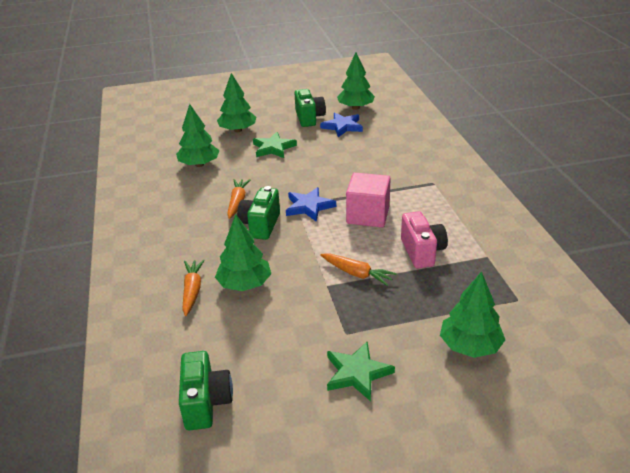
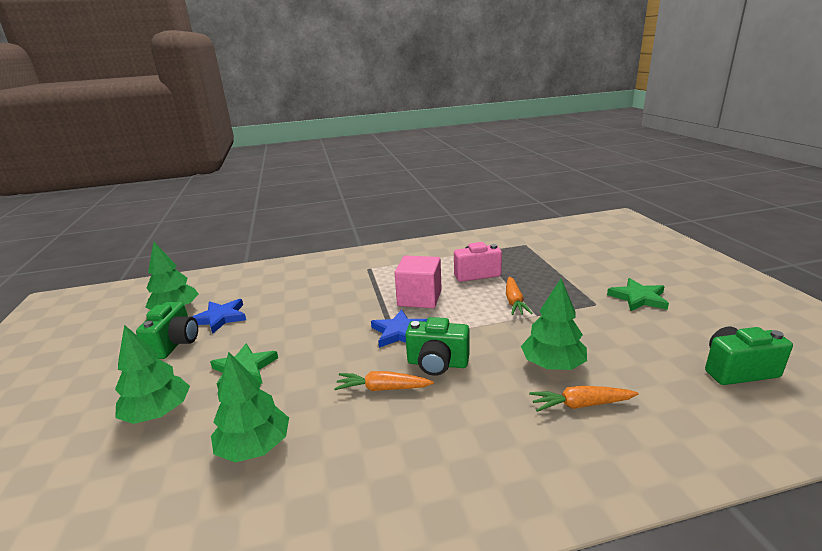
camera: 90 degrees left, 10 degrees down
green camera [295,89,326,127] -> green camera turned 105 degrees clockwise [136,302,198,359]
orange carrot [320,253,396,286] -> orange carrot turned 150 degrees clockwise [506,277,533,315]
green tree [440,271,505,358] -> none

